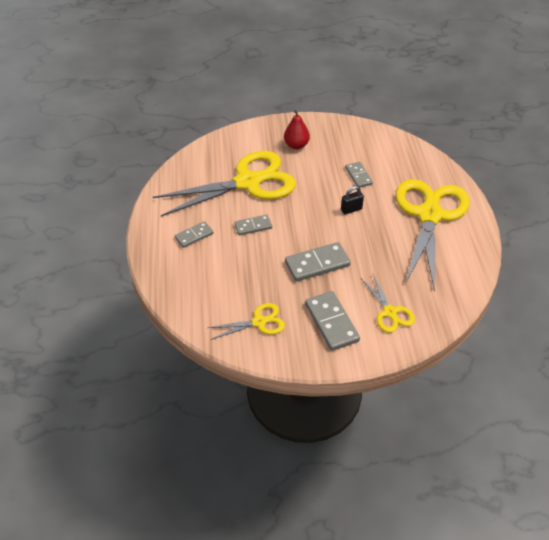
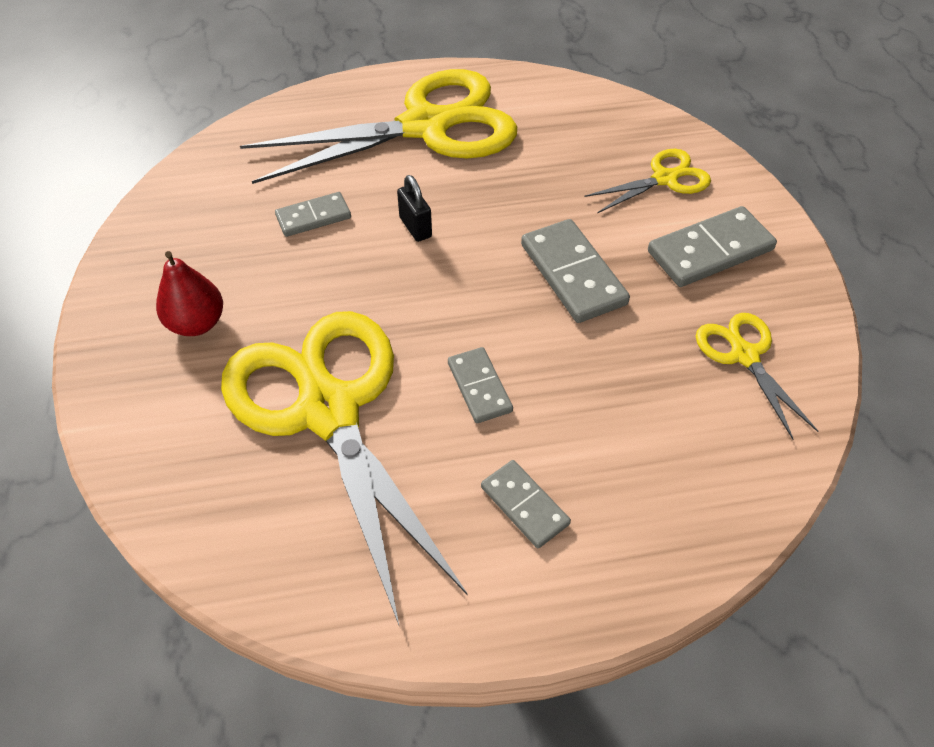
camera: 95 degrees left, 5 degrees up
yellow scissors [395,179,470,291] -> yellow scissors turned 150 degrees clockwise [240,69,517,184]

